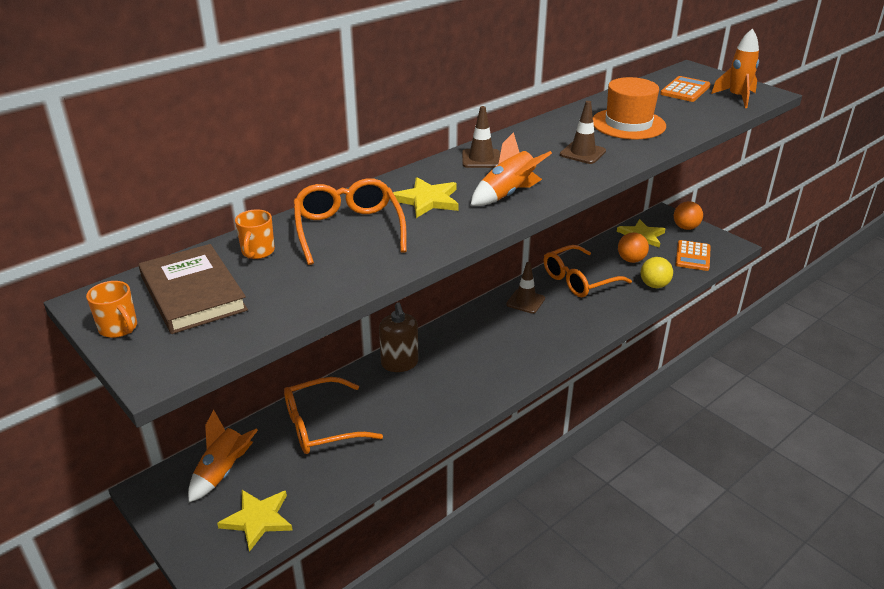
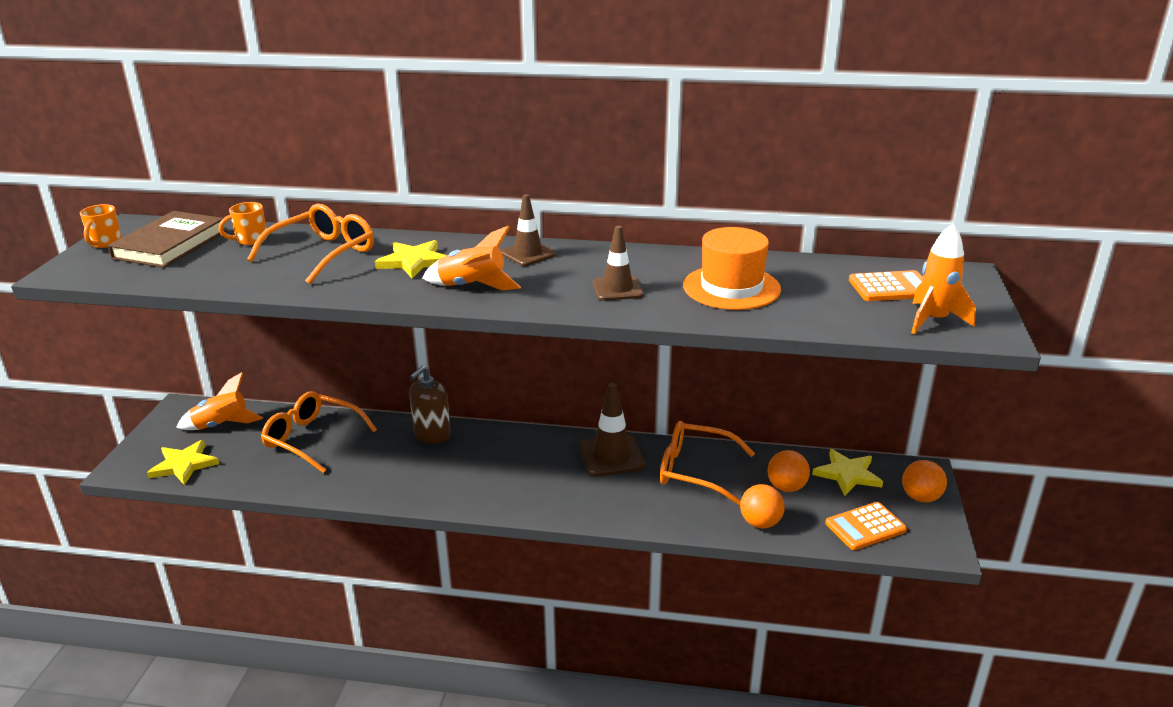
camera: 50 degrees right, 5 degrees down
brown traffic cone [506,262,545,314] -> brown traffic cone [579,382,646,477], size x1.50
yellow ball [641,257,673,288] -> orange ball [740,484,785,528]

